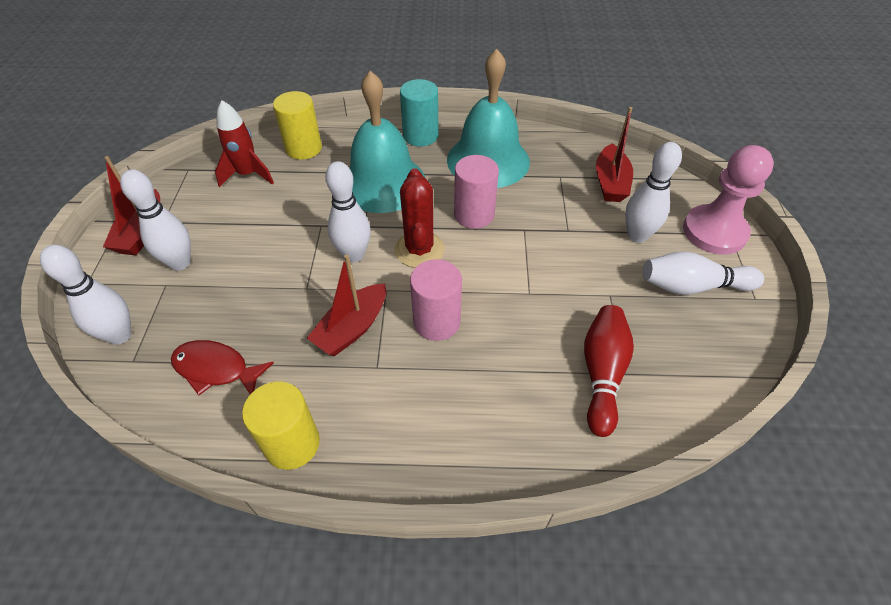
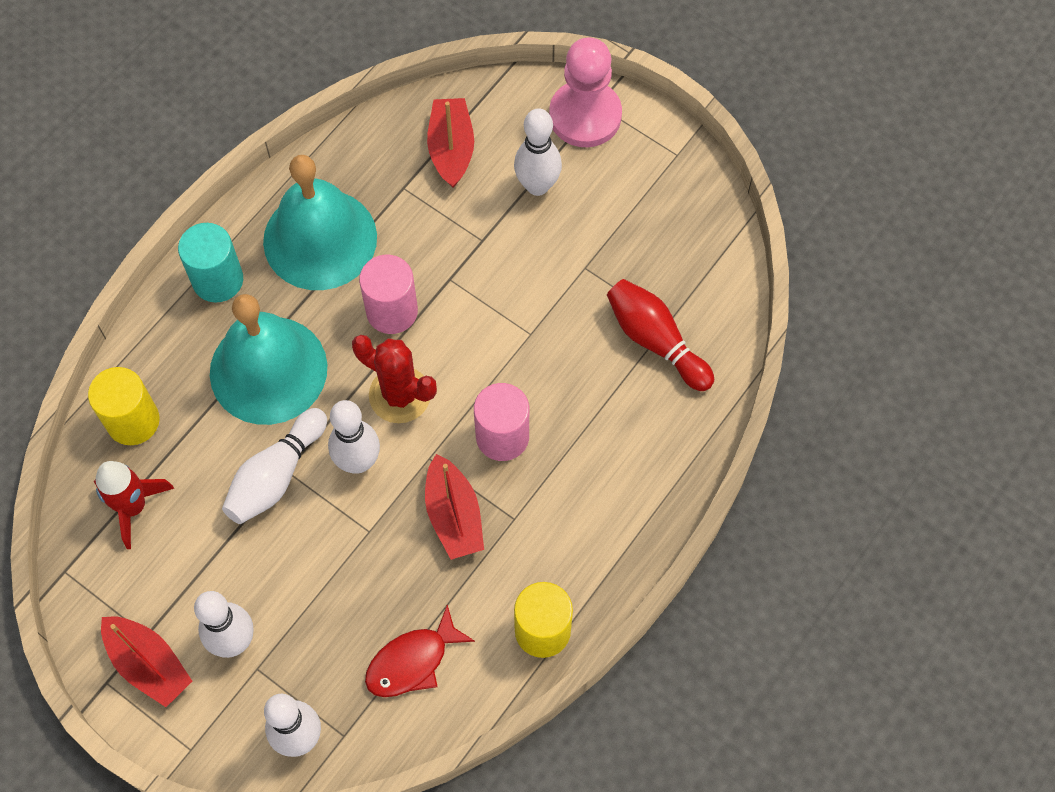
camera: 55 degrees left, 15 degrees up
red boat [596,107,633,202] -> red boat turned 135 degrees counterclockwise [427,98,474,188]
white bowling pin [642,251,764,295] -> white bowling pin moved to [222,408,327,524]

